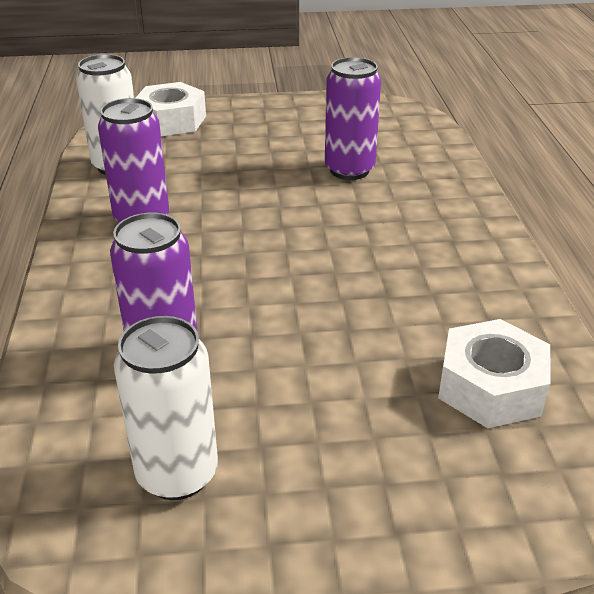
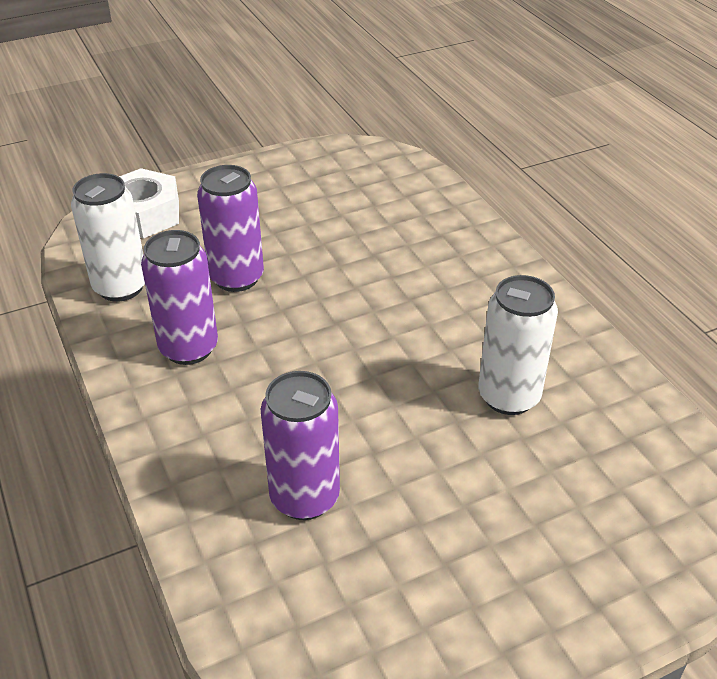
camera: 20 degrees left, 5 degrees up
white can [114,316,218,500] -> white can moved to [478,275,558,415]
purple can [325,57,381,180] -> purple can moved to [197,165,264,292]
white nut [438,319,550,428] -> none

